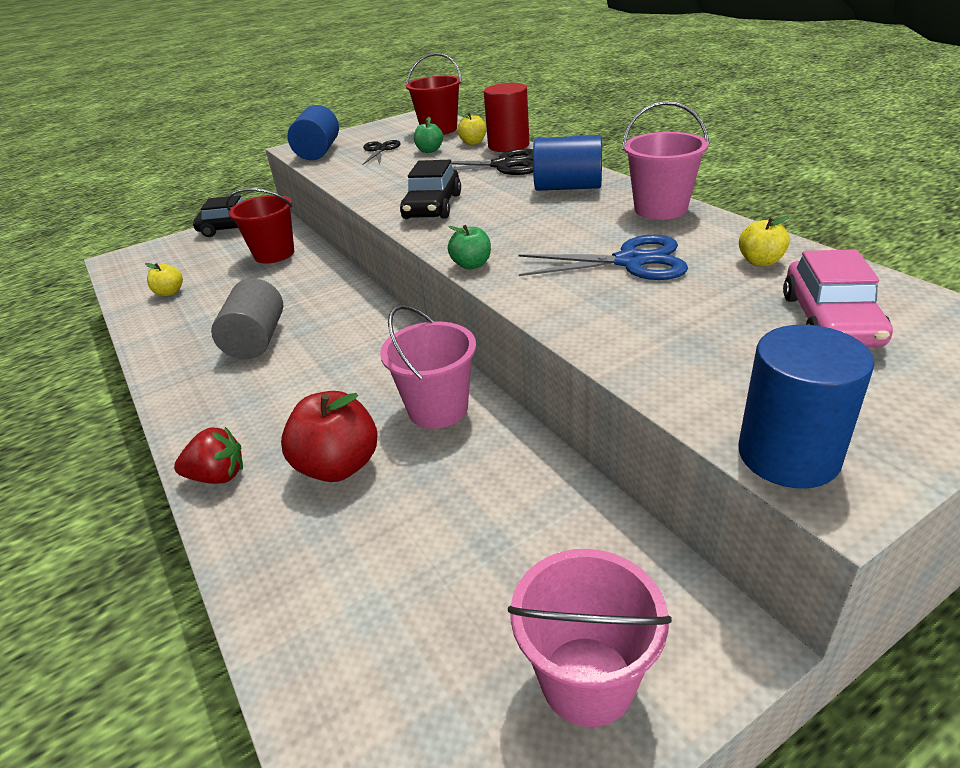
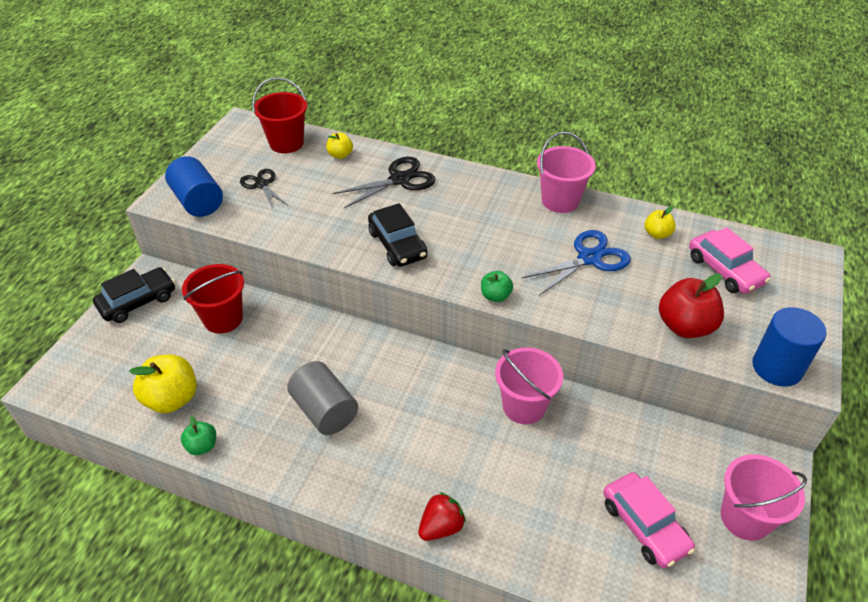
camera: 40 degrees left, 10 degrees up
yellow apple [145,263,183,296] -> yellow apple [129,355,197,413], size x1.82
red apple [281,391,378,482] -> red apple moved to [659,274,724,338]
green apple [414,117,443,153] -> green apple moved to [181,416,216,455]
red cylinder [484,83,530,152] -> none
blue cylinder [533,135,602,191] -> none
none -> pink car [603,472,695,568]

